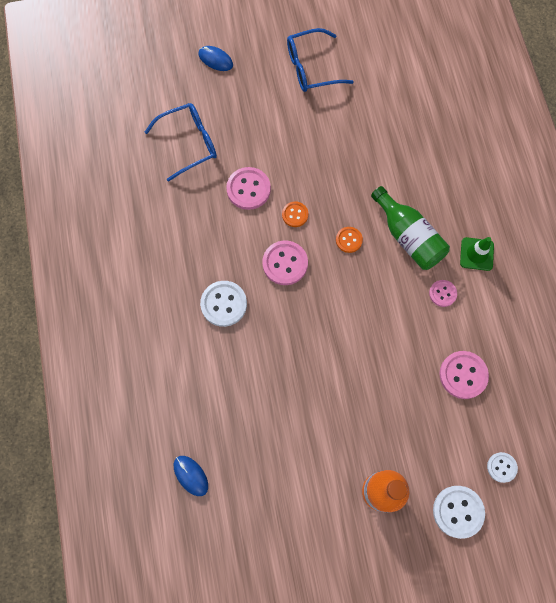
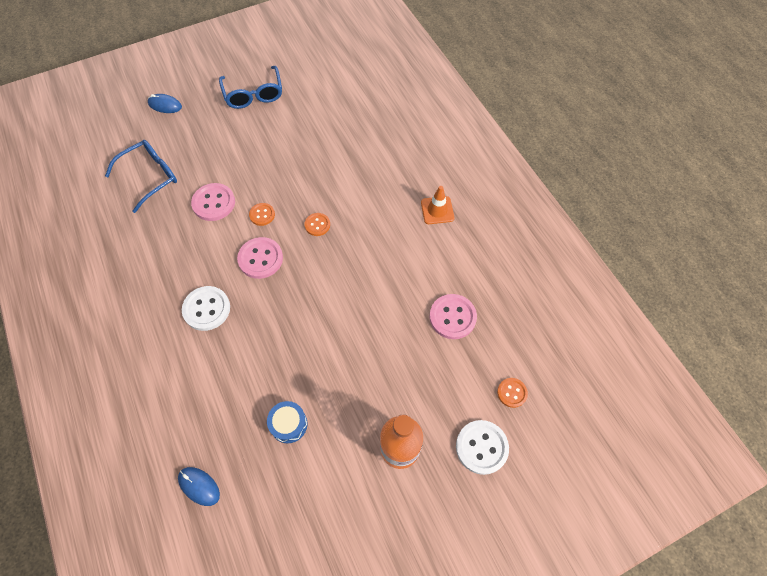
camera: 15 degrees left, 10 degrees down
blue glasses [287,28,353,92] -> blue glasses turned 75 degrees counterclockwise [219,66,282,109]
green bottle [371,186,450,270] -> none
pink button [429,280,457,307] -> none
green traffic cone [460,237,494,271] -> orange traffic cone [421,186,454,224]
white button [487,452,518,483] -> orange button [497,378,528,408]
none -> blue drum [267,401,307,443]

